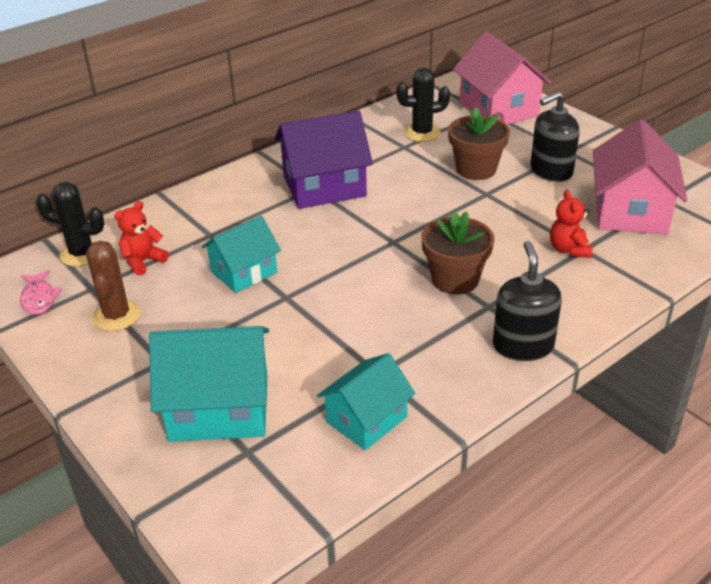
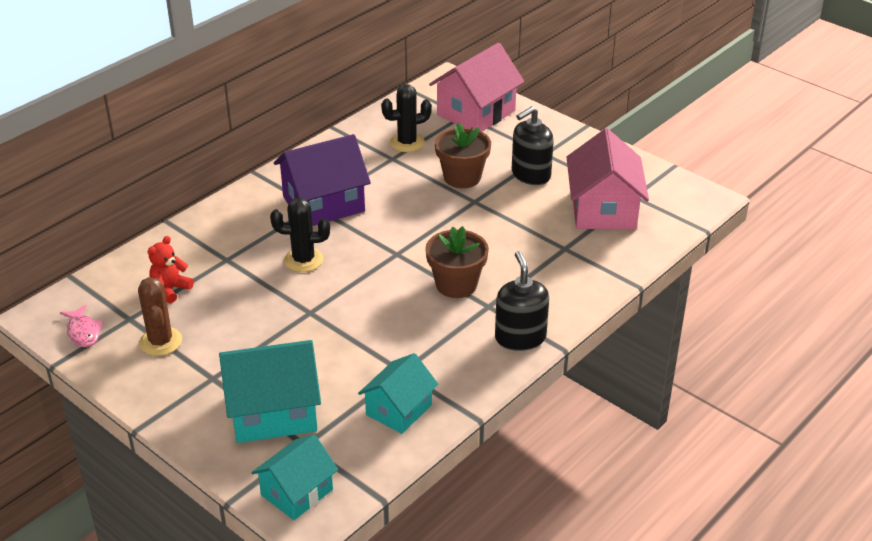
camera: 10 degrees left, 0 degrees up
black cactus [36,182,104,267] -> black cactus moved to [270,198,330,272]
turquoise house [201,216,281,293] -> turquoise house moved to [251,435,338,520]
pink house [453,32,551,124] -> pink house turned 75 degrees clockwise [429,43,525,132]
red teddy bear [550,190,593,258] -> none

